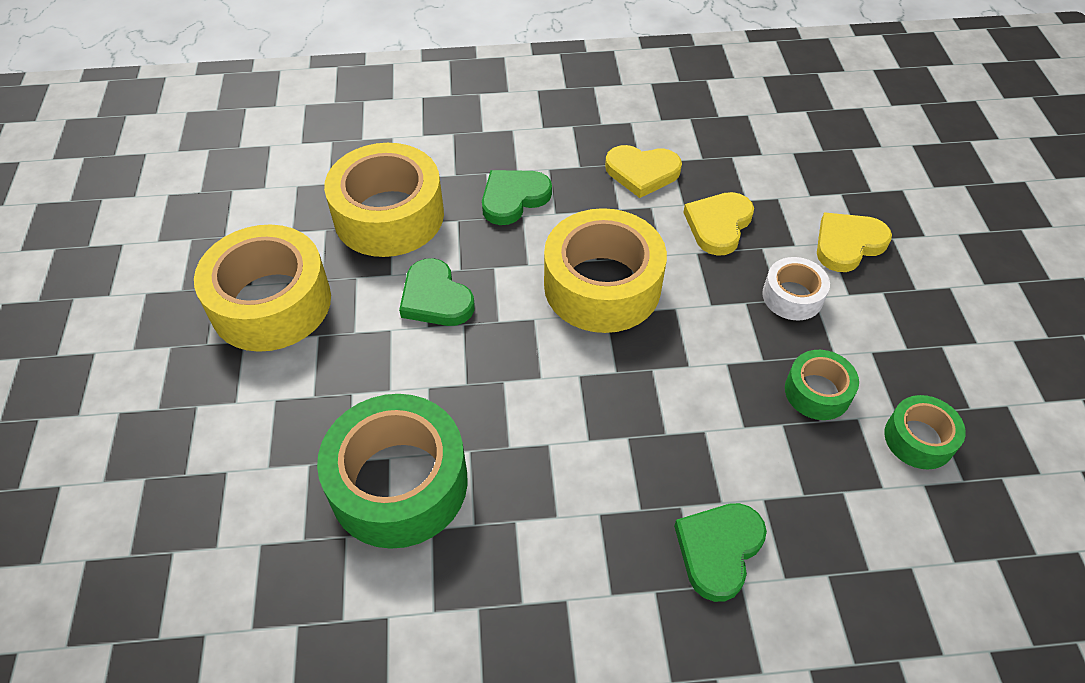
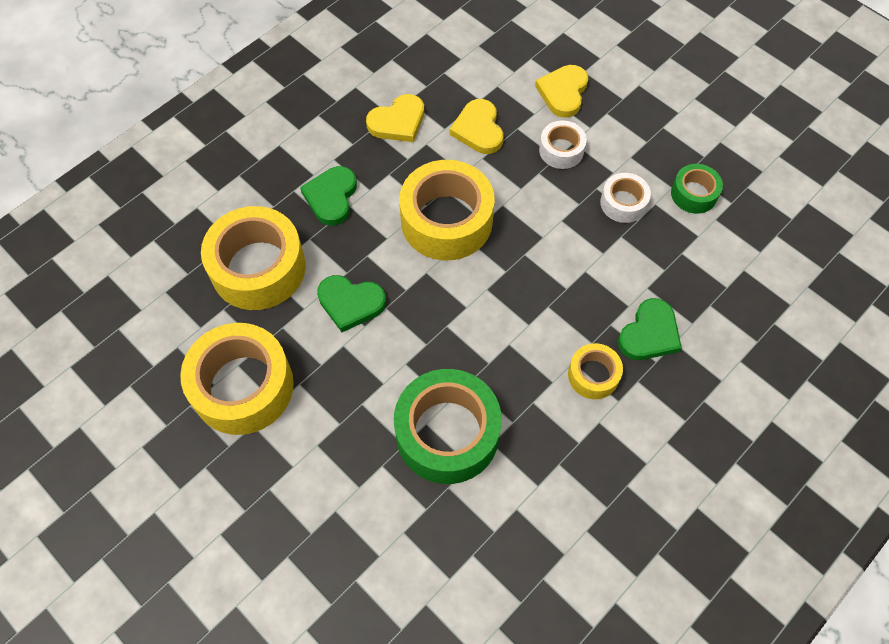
camera: 40 degrees left, 10 degrees up
green heart [674,503,767,602] -> green heart turned 135 degrees counterclockwise [618,298,682,360]
green tape [785,350,859,420] -> white tape [600,173,651,223]
none -> yellow tape [568,343,623,399]

